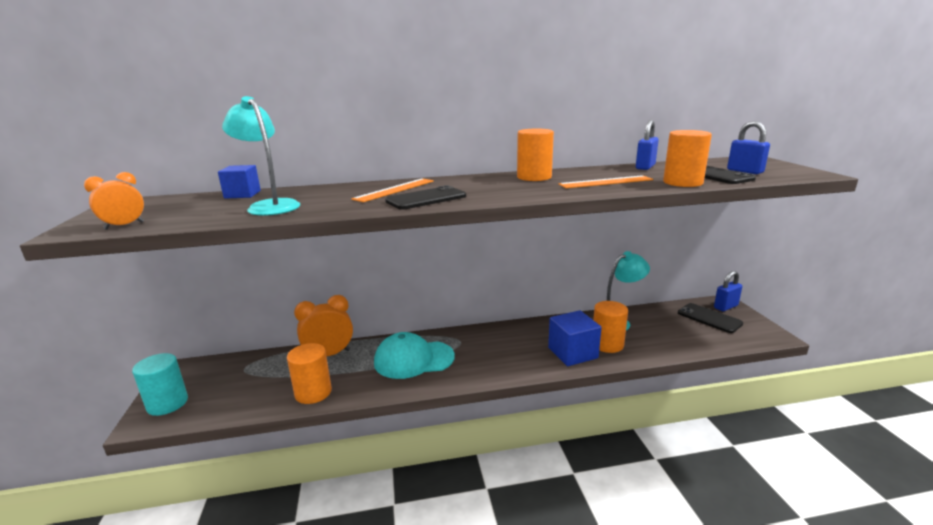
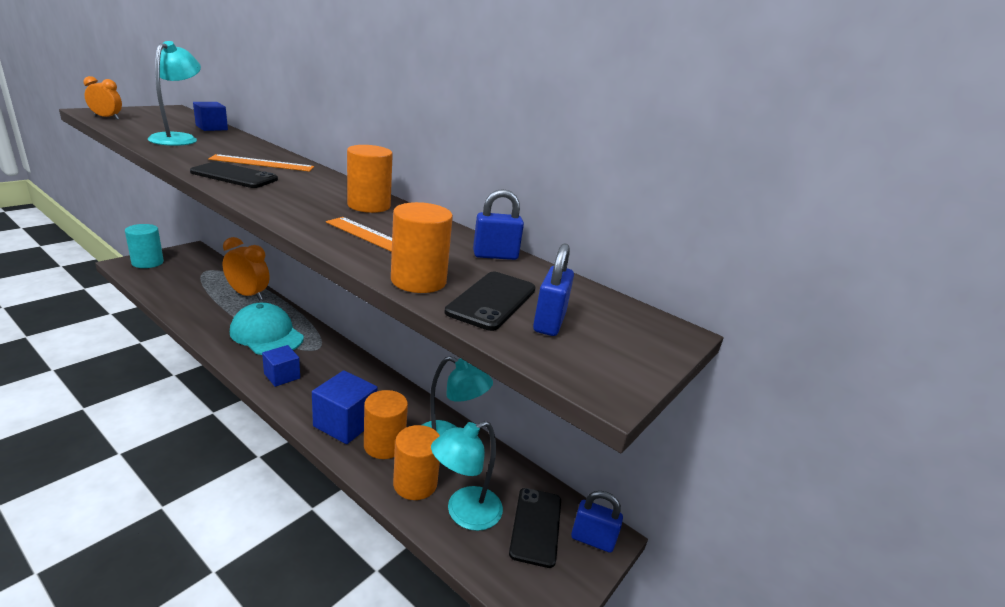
camera: 45 degrees right, 5 degrees up
orange cylinder [287,343,332,404] -> orange cylinder moved to [393,425,440,500]
none -> blue cube [262,345,300,387]
none -> turquoise lamp [431,421,503,531]

